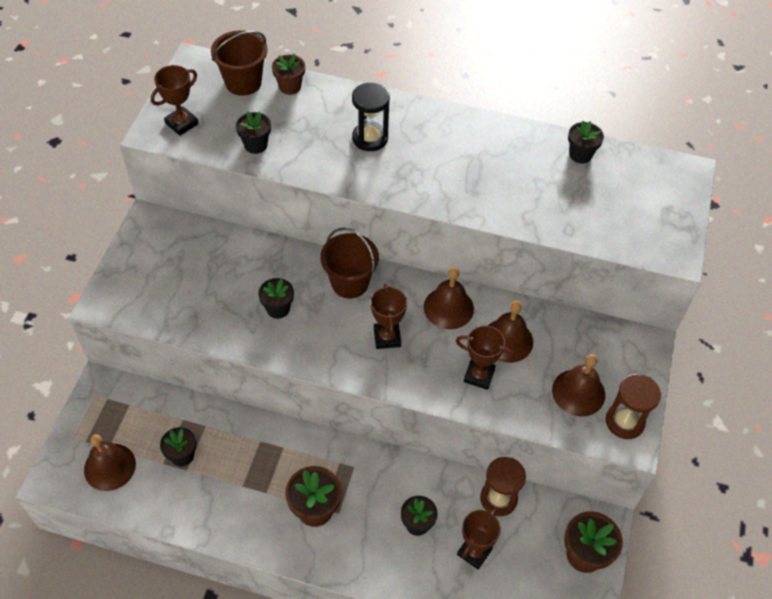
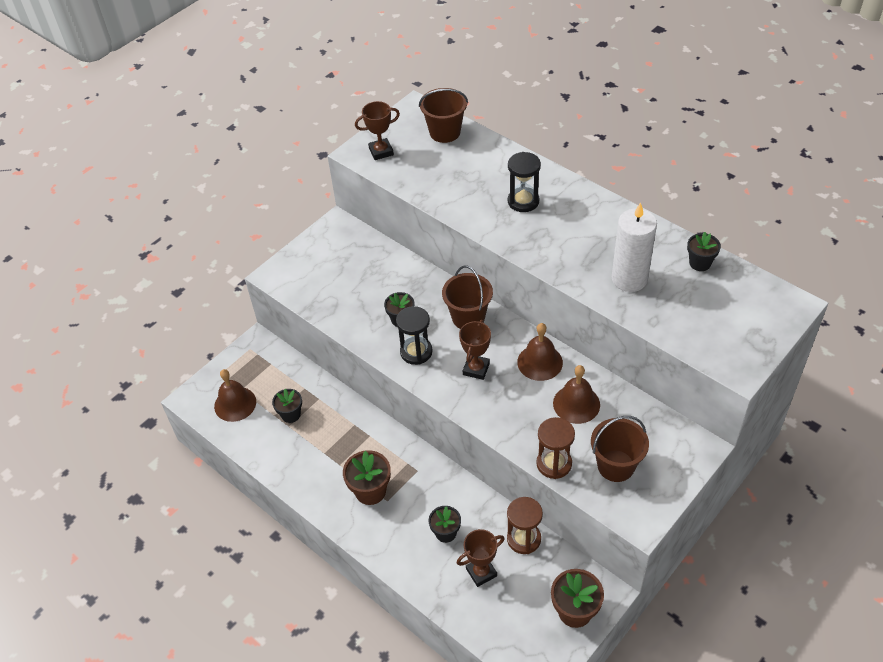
camera: 30 degrees right, 5 degrees down
black flower pot [236,112,271,154] -> none
brown flower pot [272,54,305,95] -> none
brown trophy [456,325,514,390] -> none
brown bell [552,354,605,416] -> brown bucket [591,416,649,482]
brown hourglass [606,374,661,439] -> brown hourglass moved to [536,417,575,479]
none -> black hourglass [396,306,433,365]
none -> white candle [612,202,657,292]

